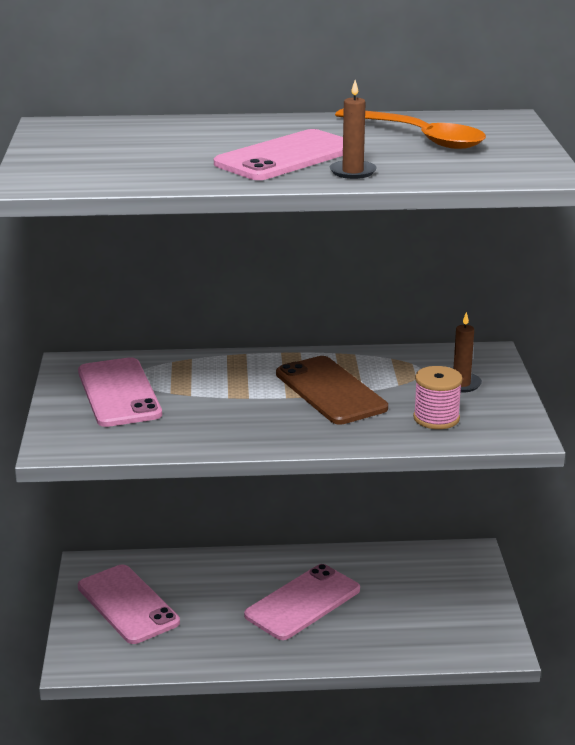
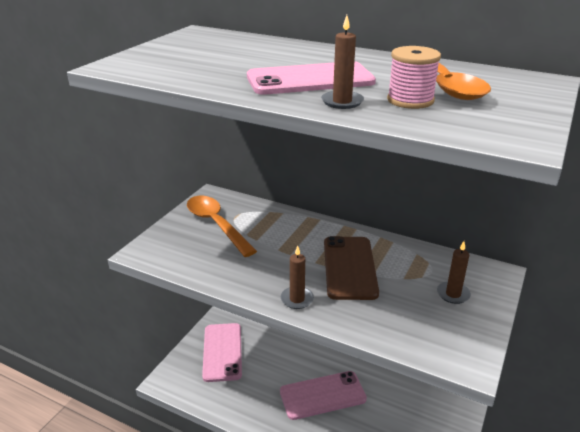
camera: 30 degrees right, 5 degrees up
pink phone [78,357,162,427] -> orange spoon [187,196,257,257]
pink spool [413,366,463,429] -> pink spool moved to [387,46,441,109]
none -> brown candle [281,246,314,309]

